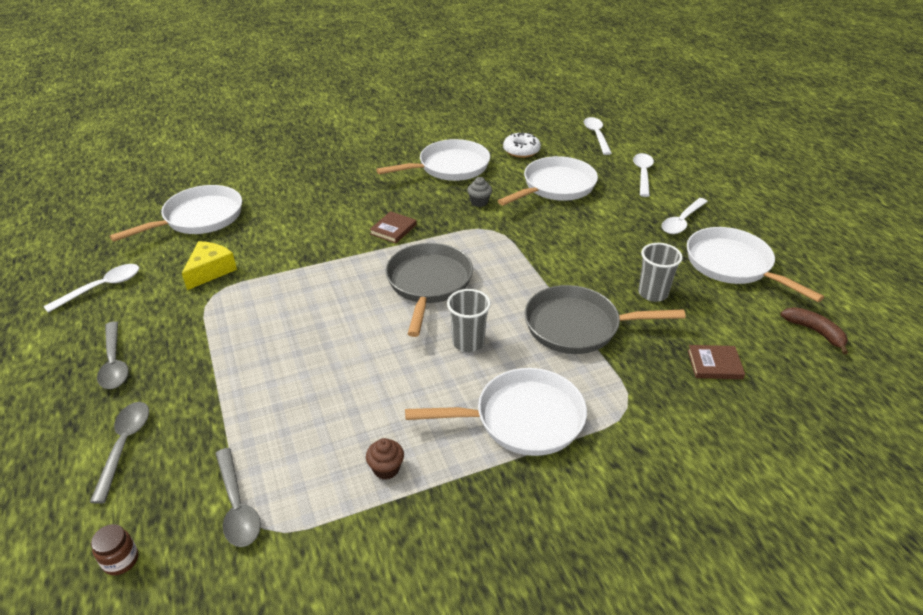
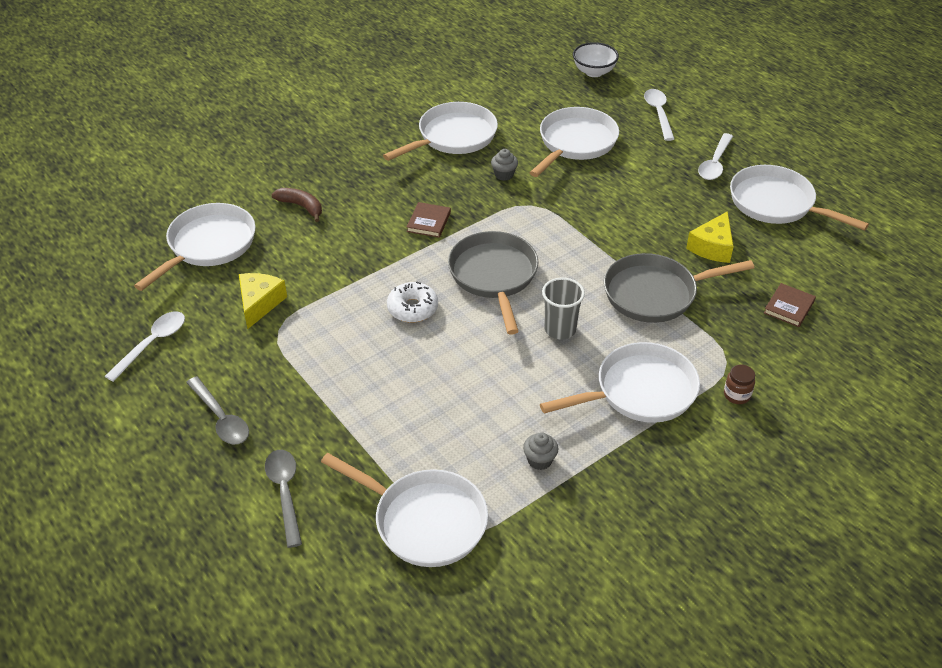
camera: 15 degrees left, 5 degrees up
brown jar [91,524,138,575] -> brown jar moved to [724,365,755,404]
grey spoon [215,448,261,547] -> white pan [321,453,488,567]
brown cupcake [366,438,404,479] -> grey cupcake [523,432,558,470]
white donut [503,133,541,158] -> white donut moved to [387,282,438,323]
white spoon [584,117,612,155] -> white bowl [573,42,619,77]
grey cup [638,243,683,302] -> yellow cheese [686,211,734,263]
brown book [688,345,745,379] -> brown book turned 45 degrees counterclockwise [764,283,816,327]
brown banana [781,307,848,354] -> brown banana moved to [271,188,322,222]

